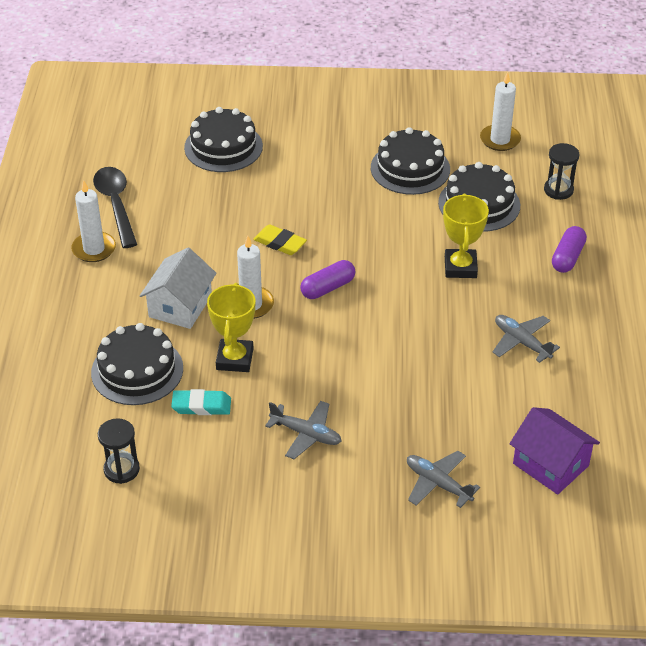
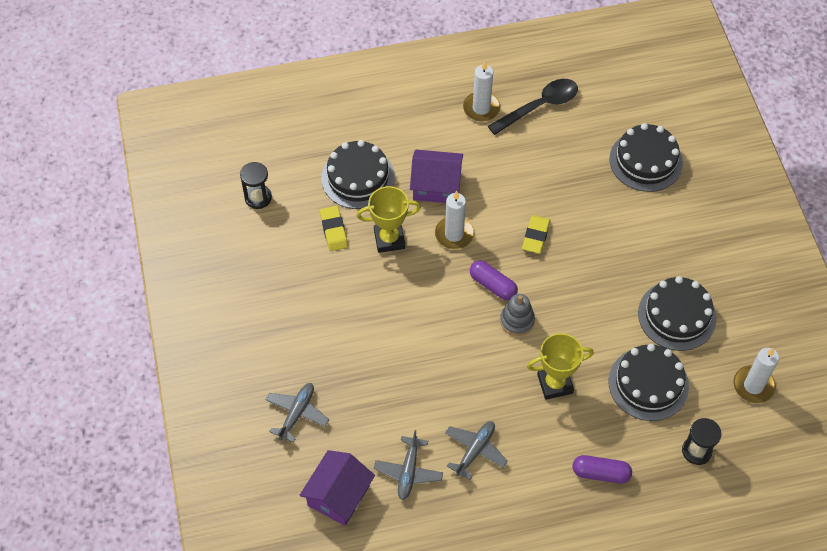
camera: 75 degrees right, 15 degrees up
white house [140,248,217,329] -> purple house [410,150,463,203]
turquoise eraser [171,389,231,415] -> yellow eraser [320,206,348,251]
grey plane [265,401,341,459] -> grey plane moved to [374,430,443,500]
none -> grey stacking toy [500,294,535,336]

